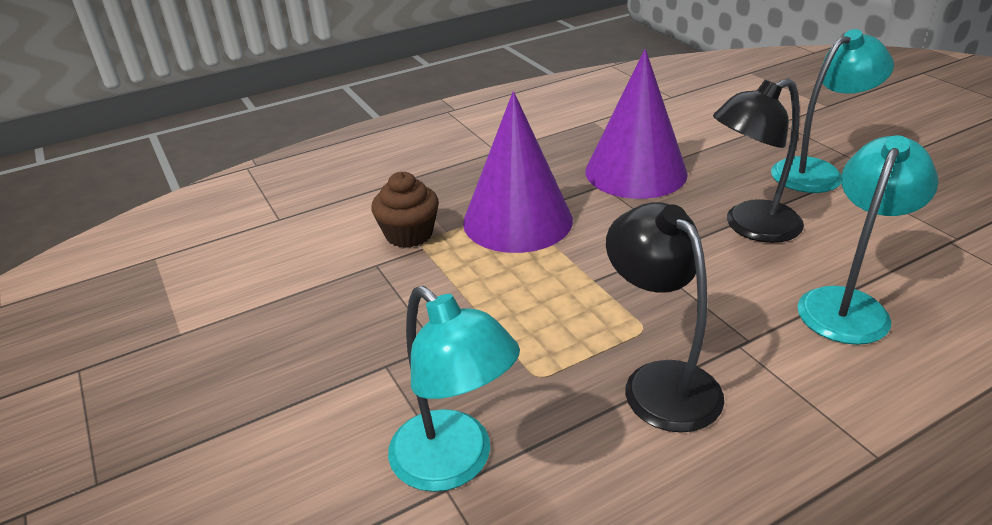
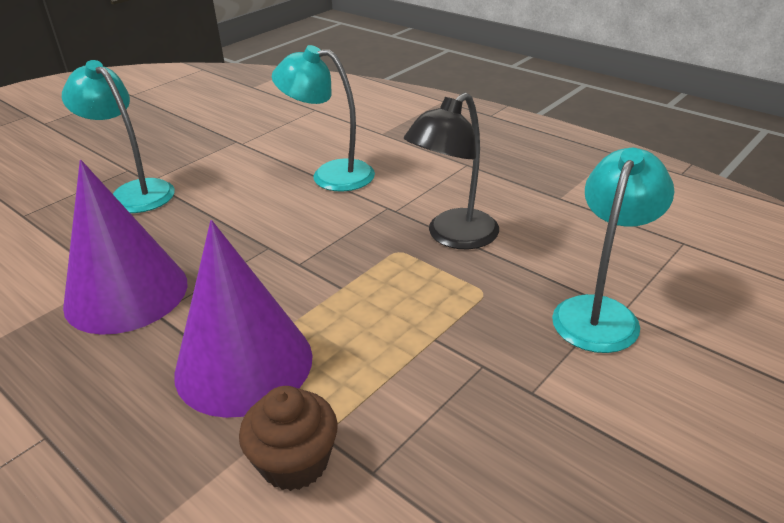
camera: 110 degrees left, 0 degrees up
black lamp [713,78,804,243] -> none

